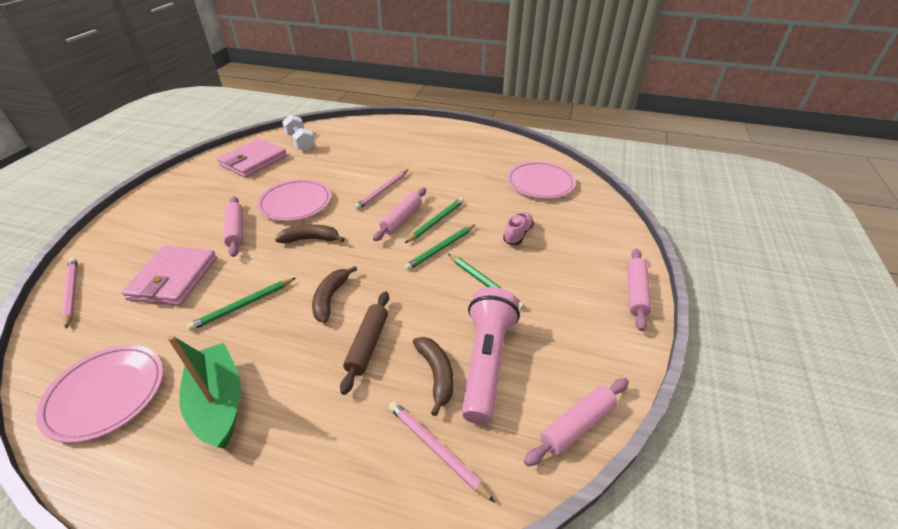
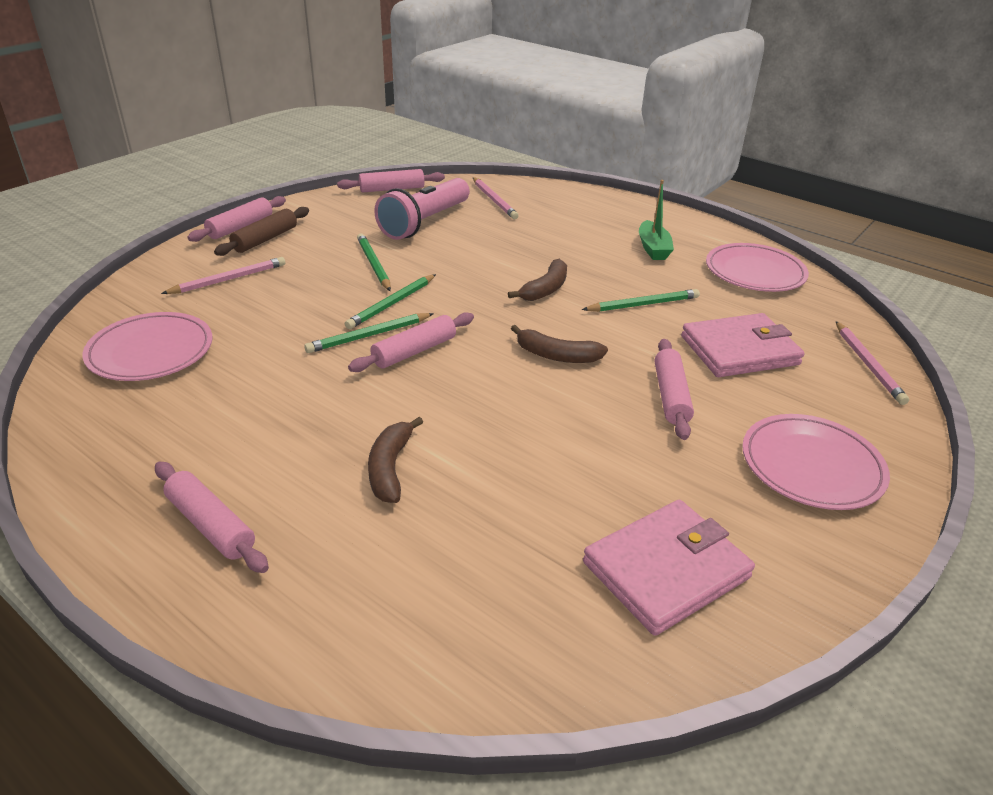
camera: 160 degrees left, 5 degrees down
pink wallet [121,246,217,306] -> pink wallet turned 45 degrees clockwise [681,313,805,377]
green boat [168,335,241,449] -> green boat [639,180,674,260], size x0.67
pink plate [257,179,331,221] -> pink plate moved to [742,414,890,510]
white dumbbell [282,115,315,151] -> none
brown rolling pin [340,291,389,395] -> brown rolling pin moved to [214,207,309,256]
pink pencil [355,169,409,210] -> pink pencil moved to [161,257,285,294]
green pencil [404,224,475,271] -> green pencil turned 150 degrees clockwise [345,274,436,329]
brown banana [413,337,453,416] -> brown banana moved to [368,417,423,503]
pink shoe [503,212,534,245] -> none
none -> pink rolling pin [155,462,269,573]

